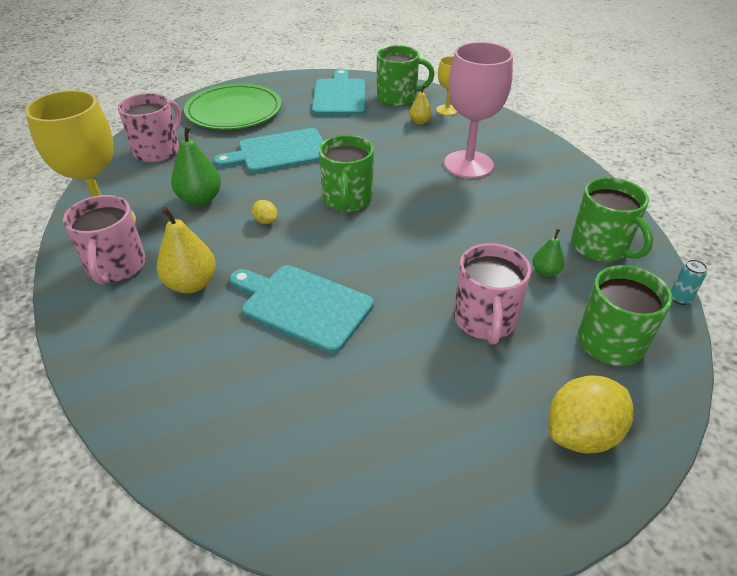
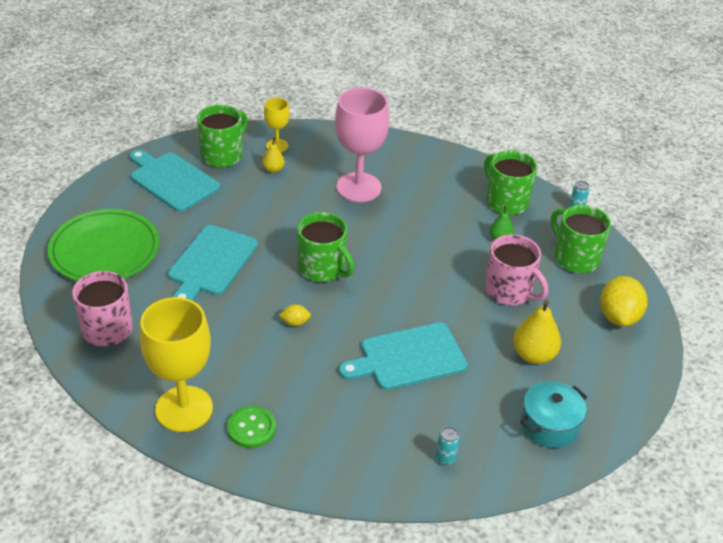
camera: 50 degrees left, 0 degrees up
pink mug [63,195,146,285] -> green button [227,406,276,448]
yellow pear [157,206,216,293] -> yellow pear moved to [513,300,561,364]
green pear [171,125,221,206] -> none
green mug [571,177,653,262] -> green mug turned 135 degrees counterclockwise [484,150,537,215]
none -> turquoise can [436,427,459,465]
none -> turquoise pot [520,381,587,448]

